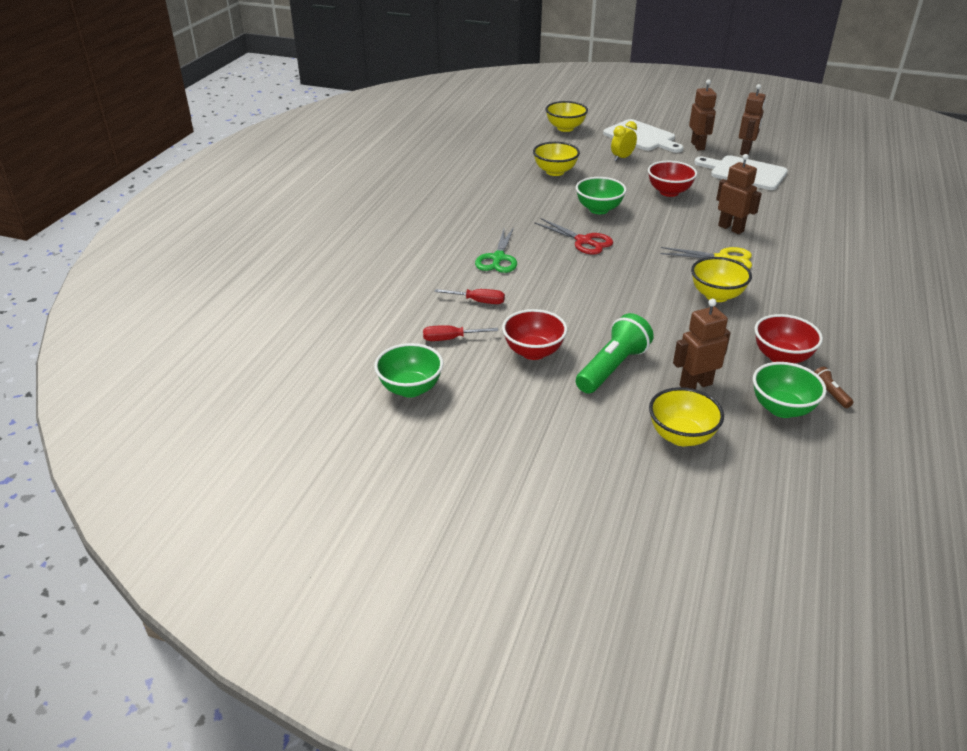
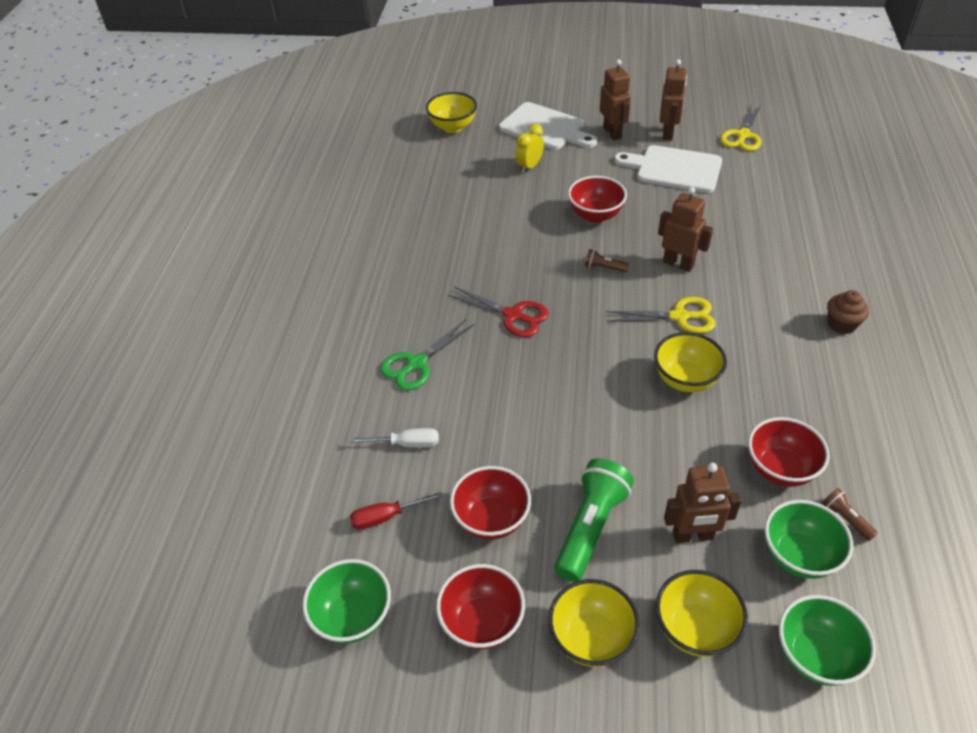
camera: 10 degrees left, 10 degrees up
red screwdriver [434,289,505,304] -> white screwdriver [350,428,439,448]
green scissors [475,227,517,273] -> green scissors turned 45 degrees clockwise [380,319,474,391]
yellow bowl [533,142,580,176] -> yellow bowl moved to [548,579,640,667]
green bowl [576,177,627,214] -> green bowl moved to [779,595,876,686]
brown robot [673,299,731,389] -> brown robot turned 150 degrees counterclockwise [664,463,741,543]
none -> red bowl [436,564,525,650]
none -> brown flashlight [585,249,629,273]
none -> yellow scissors [720,104,761,151]
none -> brown cupcake [827,290,869,334]

